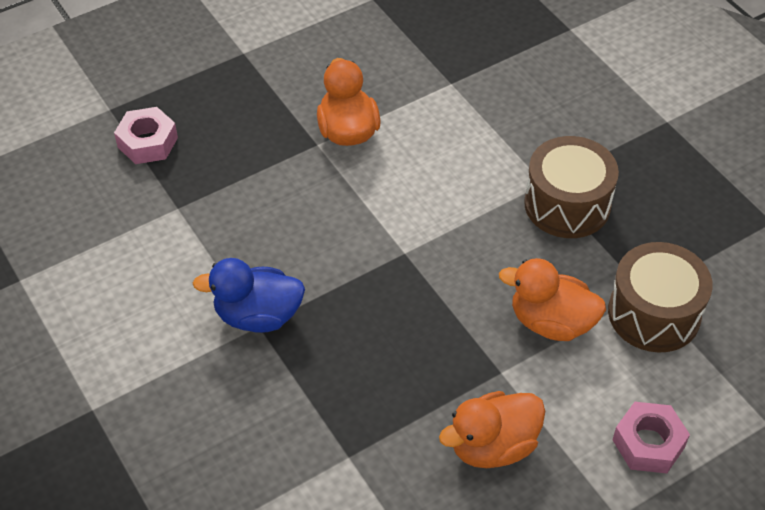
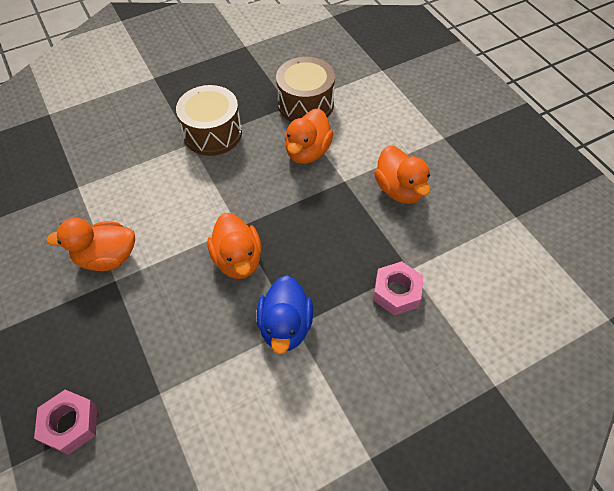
camera: 85 degrees left, 5 degrees up
pink nut [612,402,690,473] -> pink nut moved to [373,261,423,316]
none -> orange duck [207,213,262,279]

